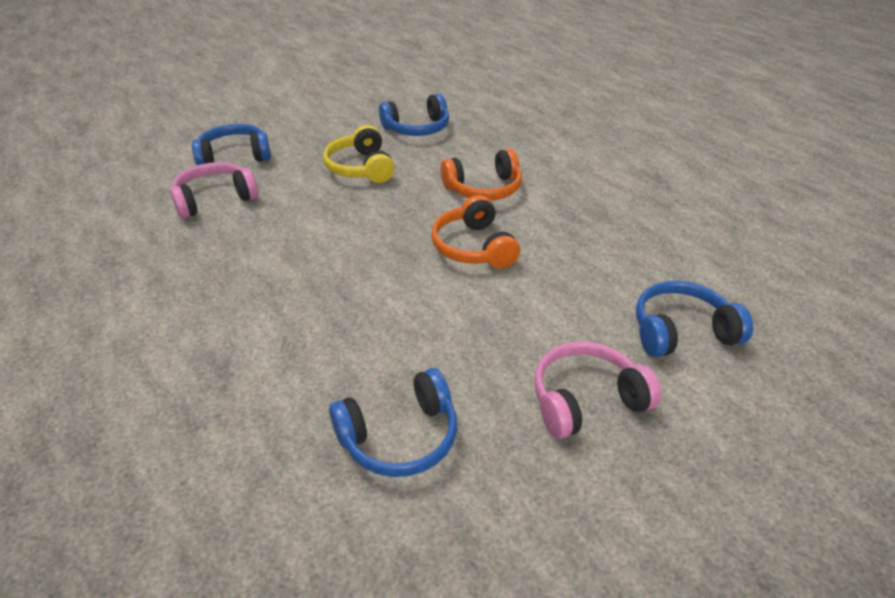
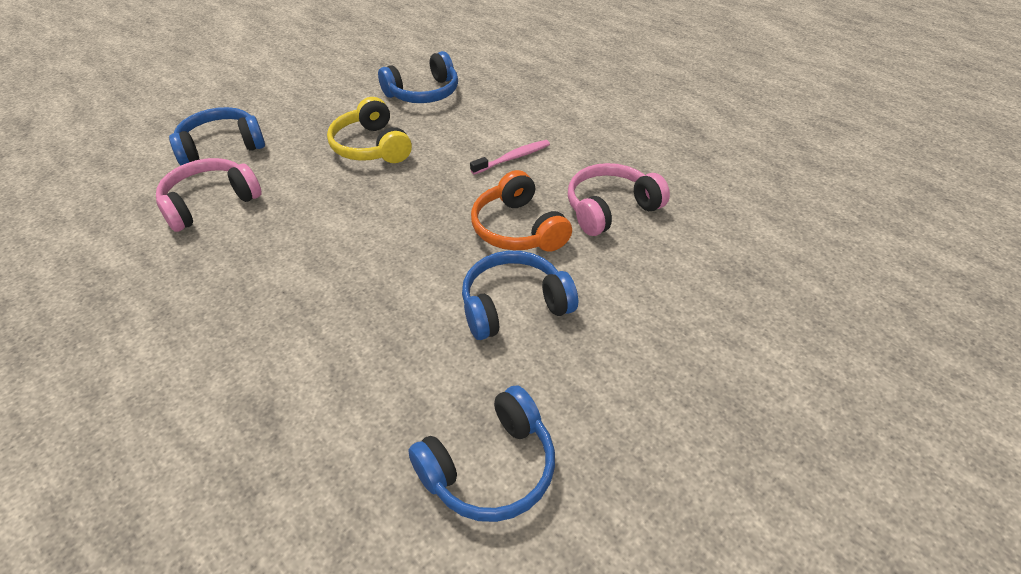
camera: 10 degrees left, 5 degrees up
orange headphones [441,148,522,201] -> pink toothbrush [470,140,550,175]
pink headphones [534,341,661,439] -> pink headphones moved to [568,163,670,236]
blue headphones [636,280,753,357] -> blue headphones moved to [462,251,578,340]

